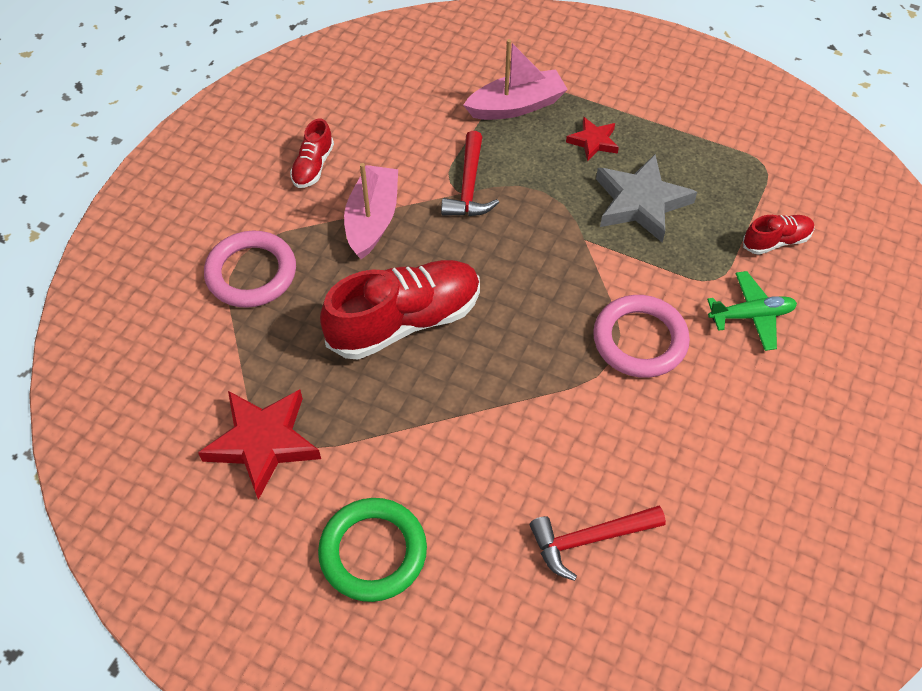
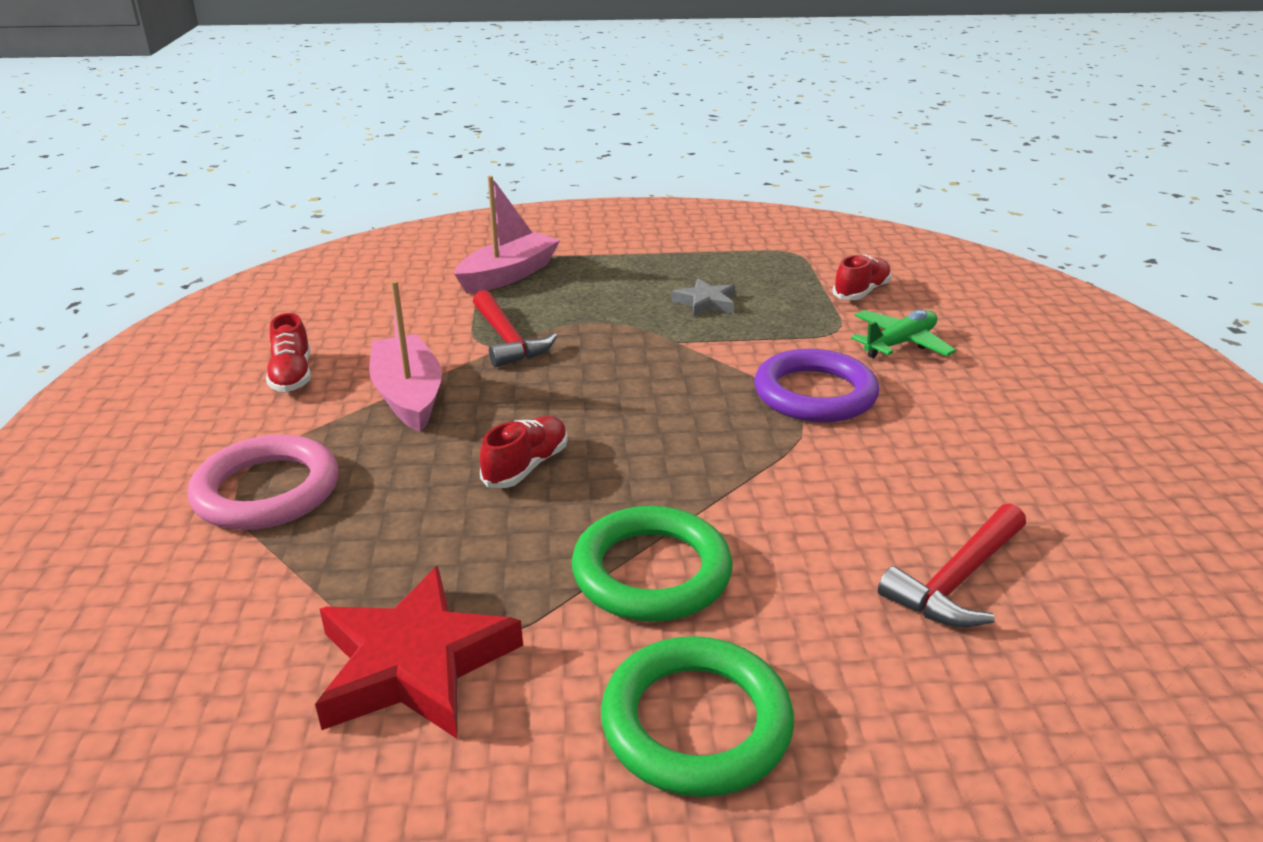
camera: 30 degrees left, 25 degrees down
red shoe [320,260,480,360] -> red shoe [480,416,568,488], size x0.49
red star [566,117,619,162] -> none
pink ring [593,295,690,378] -> purple ring [754,349,879,422]
grey star [596,154,697,243] -> grey star [672,278,735,317], size x0.54
none -> green ring [572,506,732,622]

